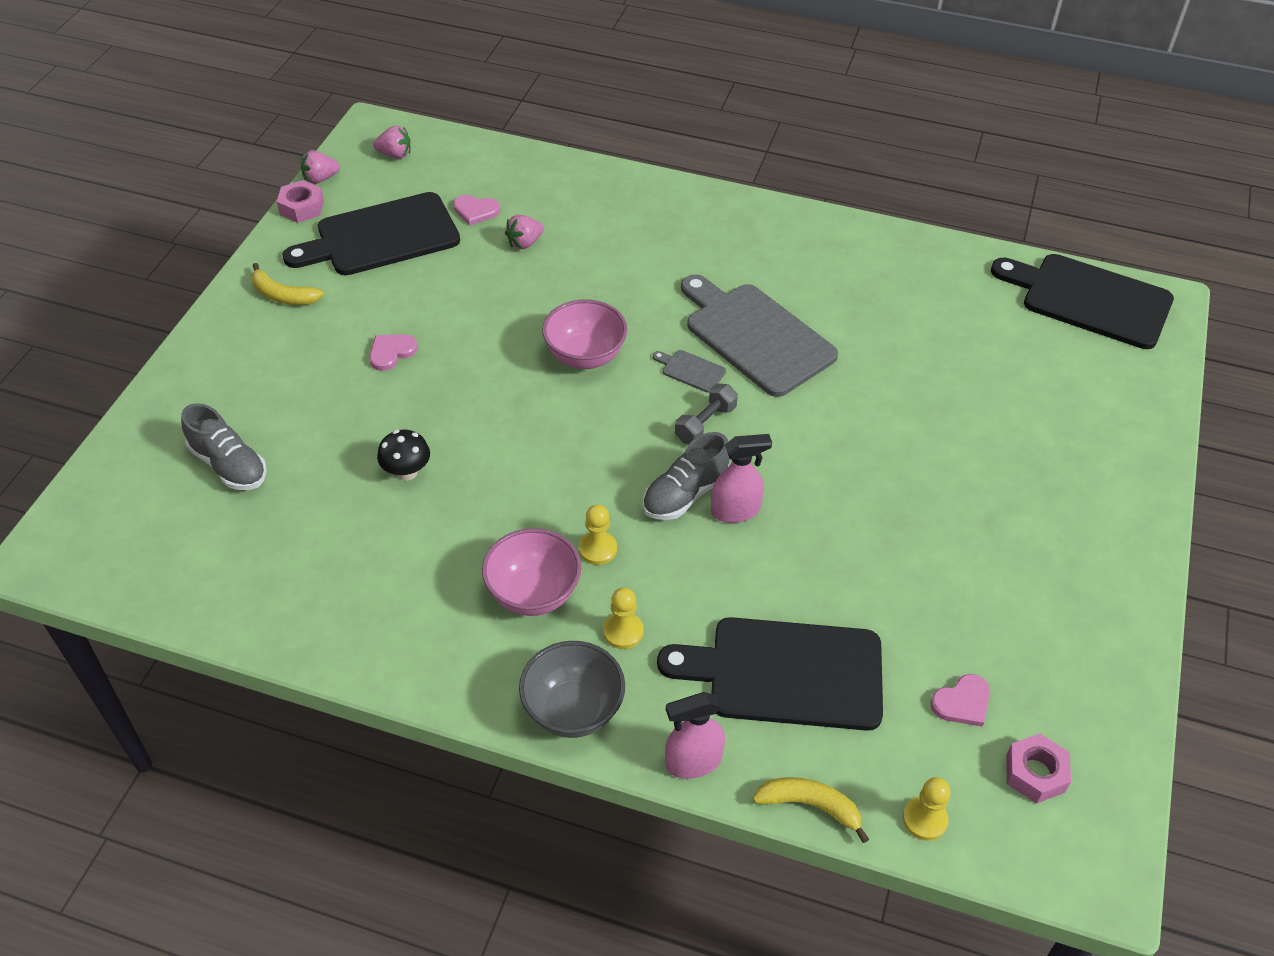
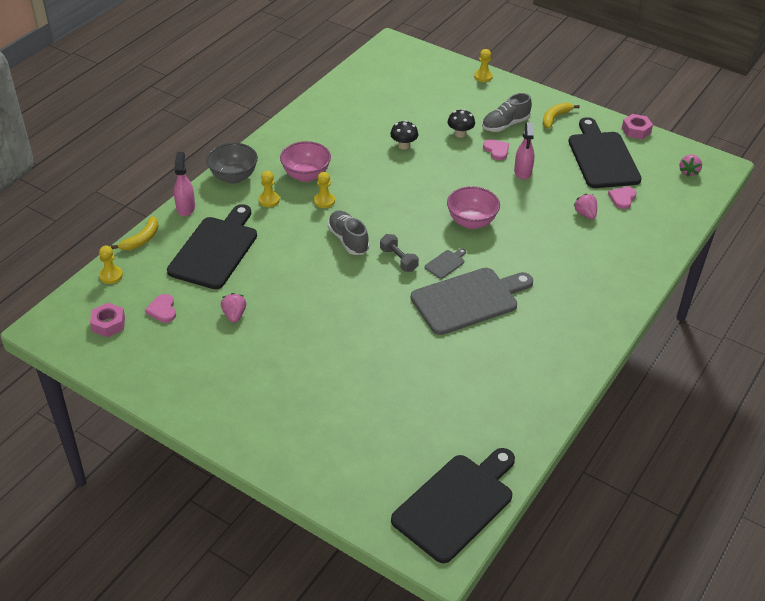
camera: 105 degrees right, 5 degrees down
grey shoe [181,403,267,490] -> grey shoe moved to [482,93,532,132]
pink strawberry [301,150,340,184] -> pink strawberry moved to [221,293,246,323]
pink spray bottle [711,434,772,523] -> pink spray bottle moved to [514,122,534,180]
none -> black mushroom [448,109,475,138]
none -> yellow pawn [474,49,493,82]

